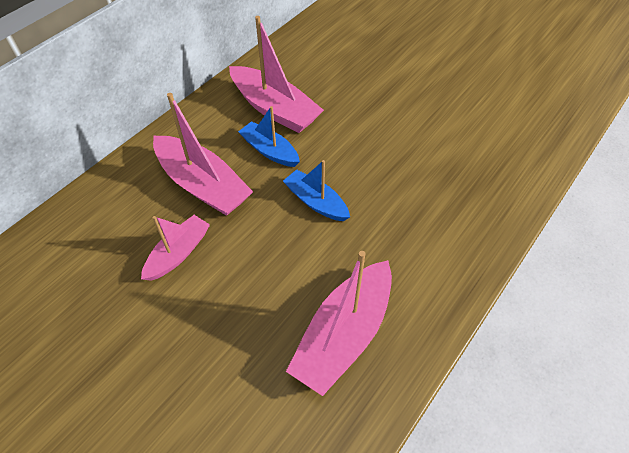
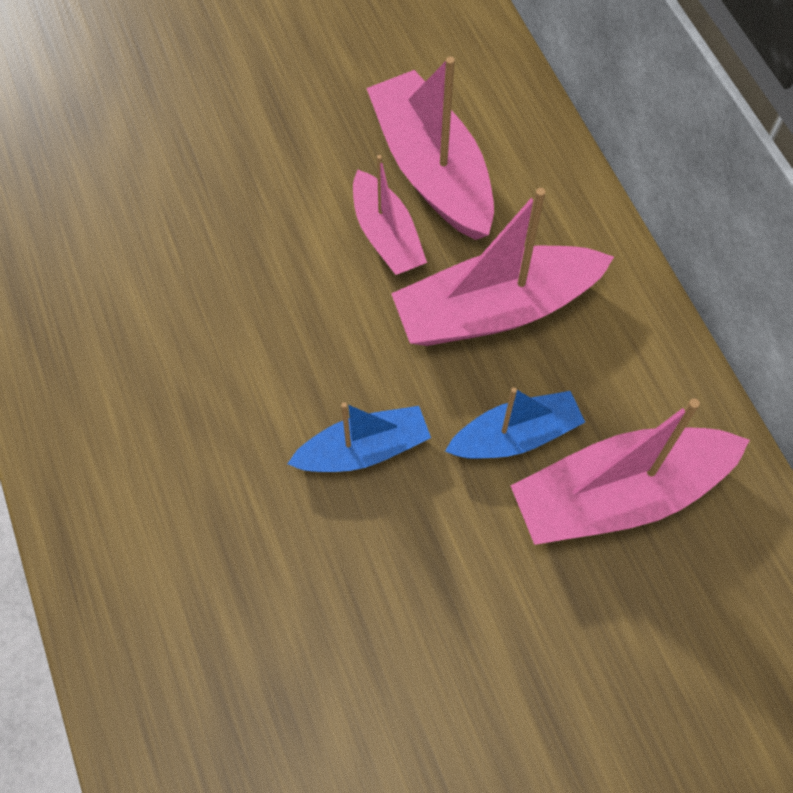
camera: 120 degrees right, 10 degrees up
pink boat [286,251,392,396] -> pink boat moved to [366,57,494,240]

